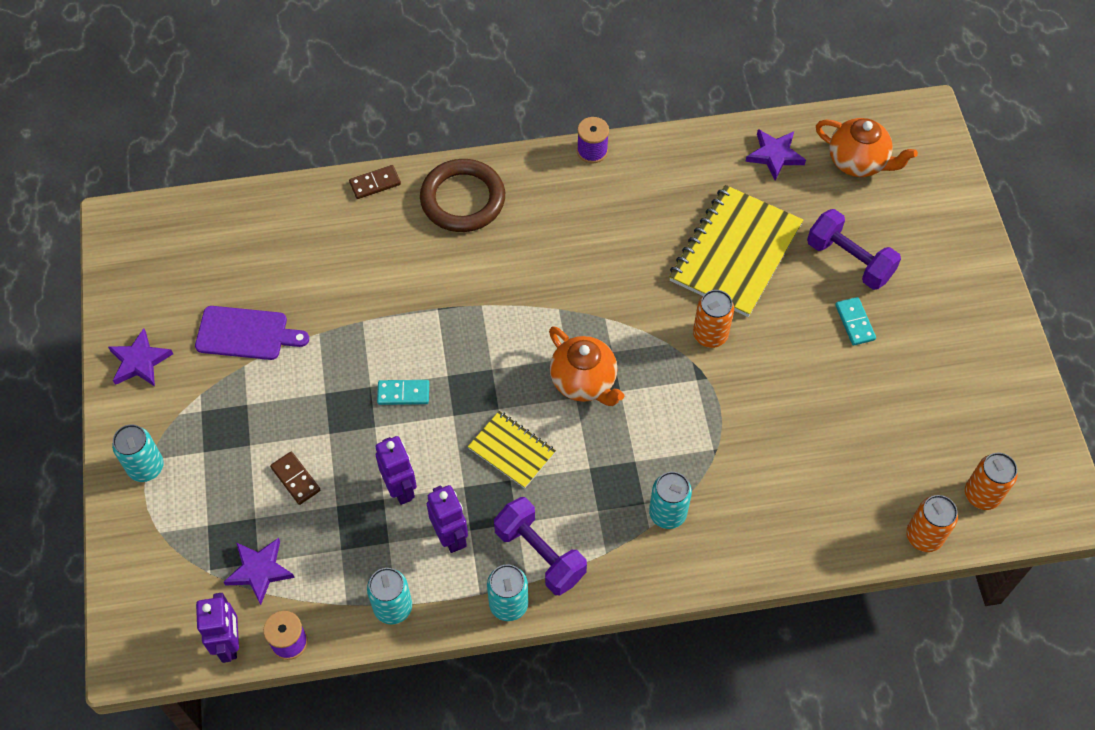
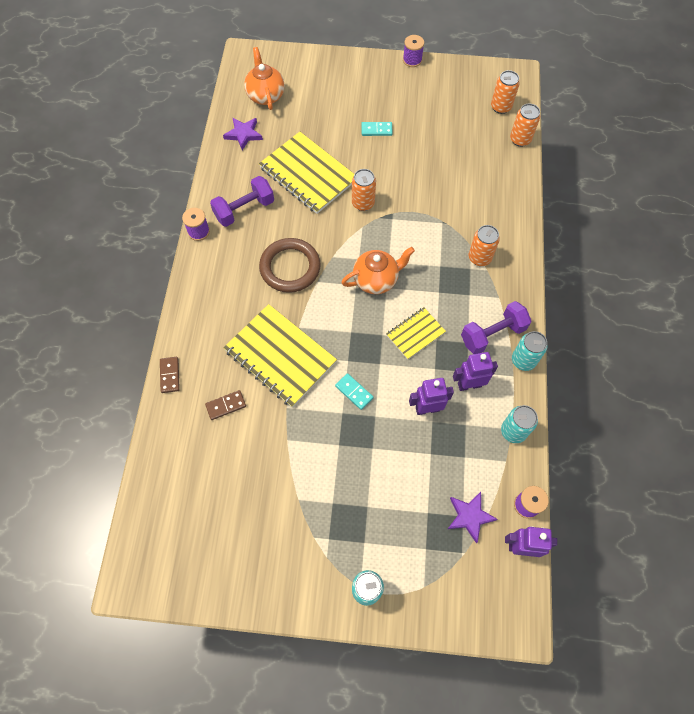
camera: 75 degrees left, 5 degrees up
purple star [108,328,173,386] -> none
purple cutting board [195,306,309,360] -> none
brown domino [270,452,320,505] -> brown domino moved to [205,390,246,420]
turquoise domino [377,380,429,405] -> turquoise domino turned 60 degrees counterclockwise [335,373,374,410]
brown ring [420,159,505,232] -> brown ring moved to [259,238,321,293]
turquoise can [649,472,692,529] -> orange can [469,225,500,266]
purple dumbbell [807,209,901,290] -> purple dumbbell moved to [210,176,274,227]
orange teapot [816,118,918,177] -> orange teapot turned 60 degrees counterclockwise [244,47,284,110]
none -> yellow notebook [223,304,337,407]
none -> purple spool [403,35,424,67]

